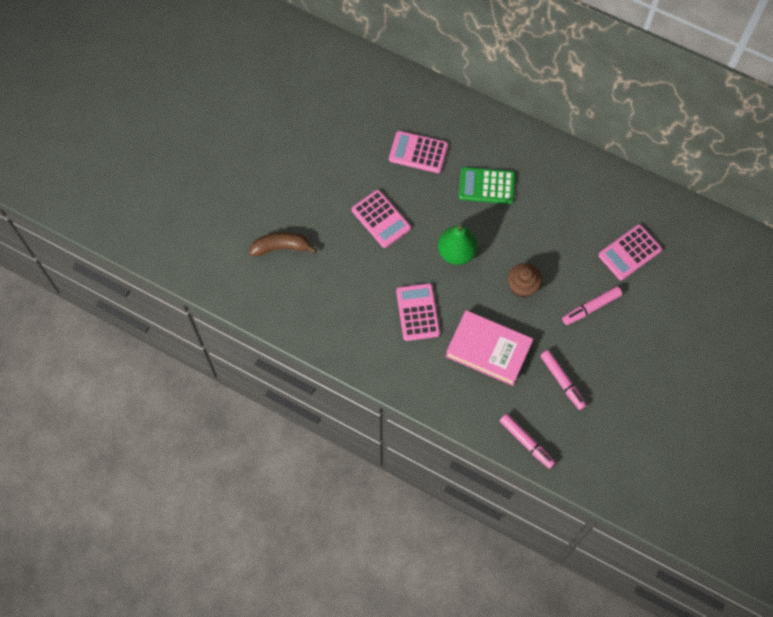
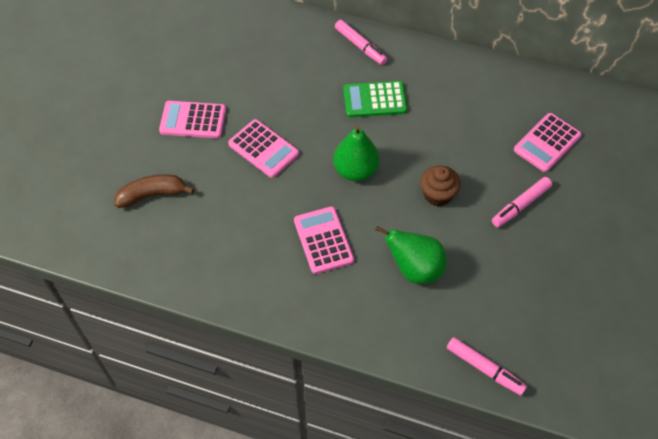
camera: 10 degrees left, 10 degrees down
pink calculator [389,131,448,173] -> pink calculator moved to [159,101,226,138]
pink book [445,310,533,386] -> green pear [375,226,447,284]
pink marker [540,350,587,410] -> pink marker moved to [335,20,387,65]

